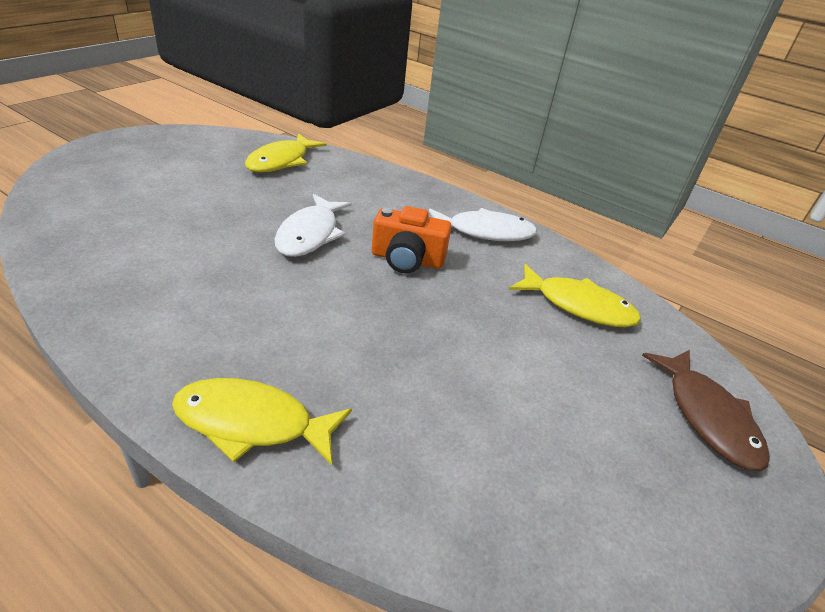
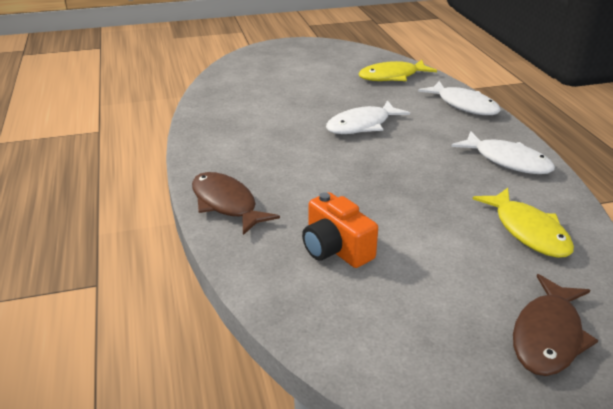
camera: 45 degrees right, 5 degrees down
yellow fish [172,378,352,465] -> brown fish [192,172,280,235]
orange camera [372,206,452,273] -> orange camera moved to [302,192,378,268]
none -> white fish [418,81,501,115]

